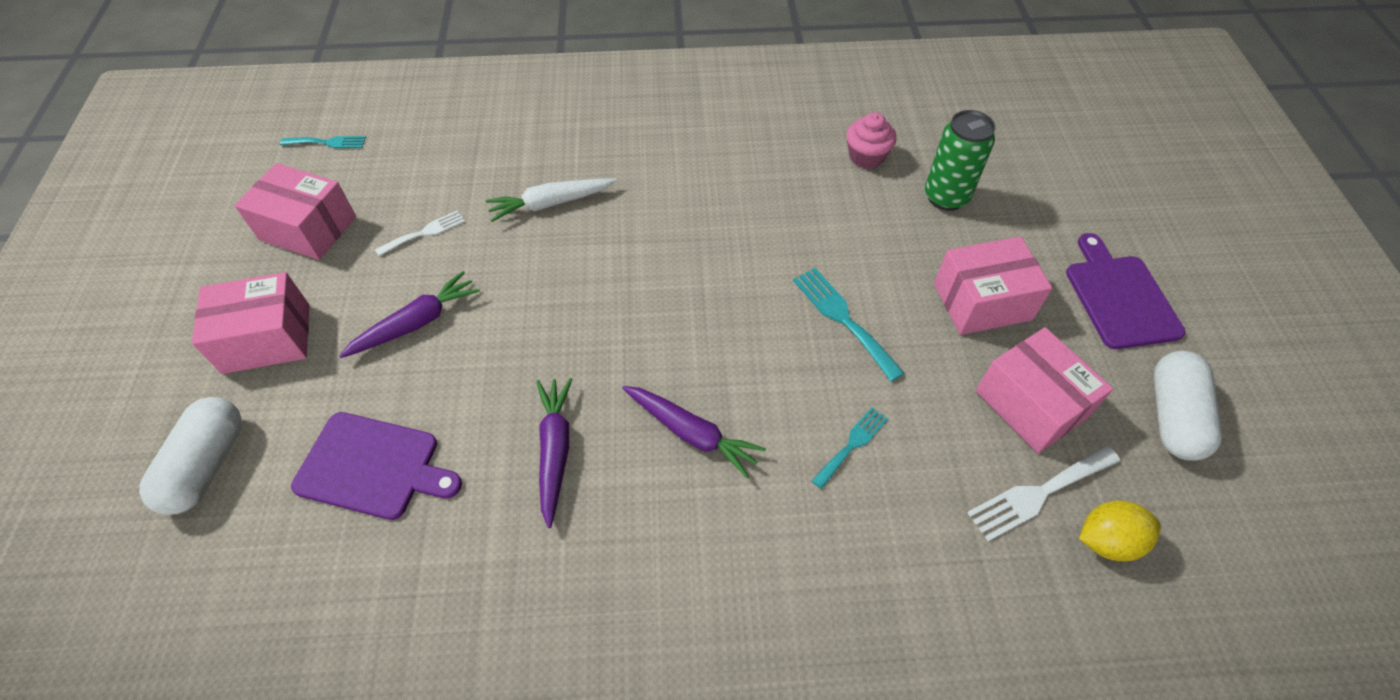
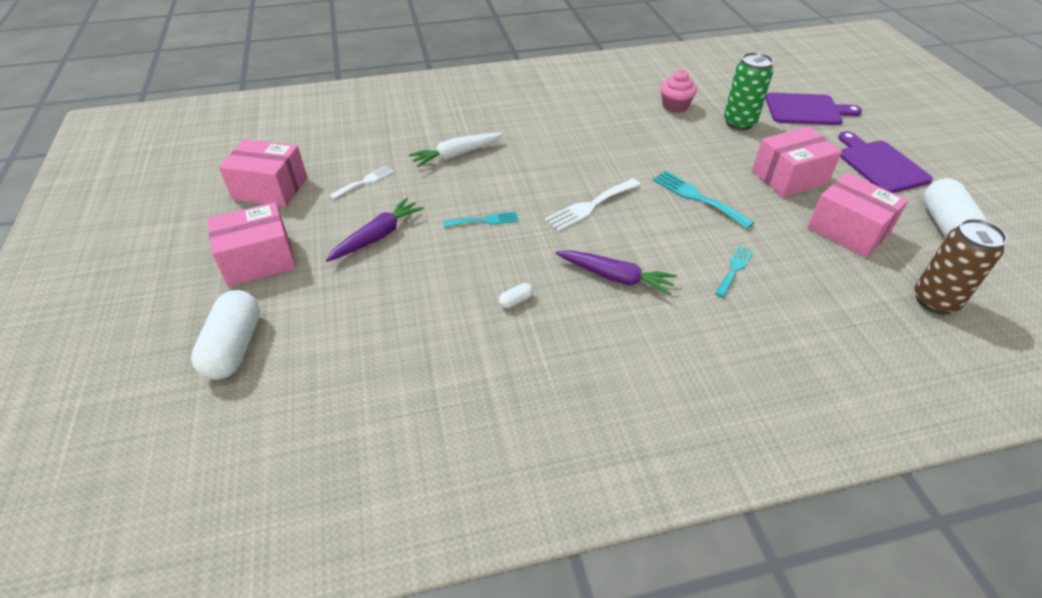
camera: 10 degrees left, 10 degrees down
turquoise fork [280,136,366,148] -> turquoise fork moved to [443,212,519,227]
purple cutting board [291,412,462,520] -> purple cutting board moved to [765,93,862,125]
purple carrot [536,378,572,528] -> white capsule [499,283,533,308]
white fork [967,445,1120,541] -> white fork moved to [545,178,640,231]
yellow lemon [1079,500,1161,561] -> brown can [915,219,1007,314]

